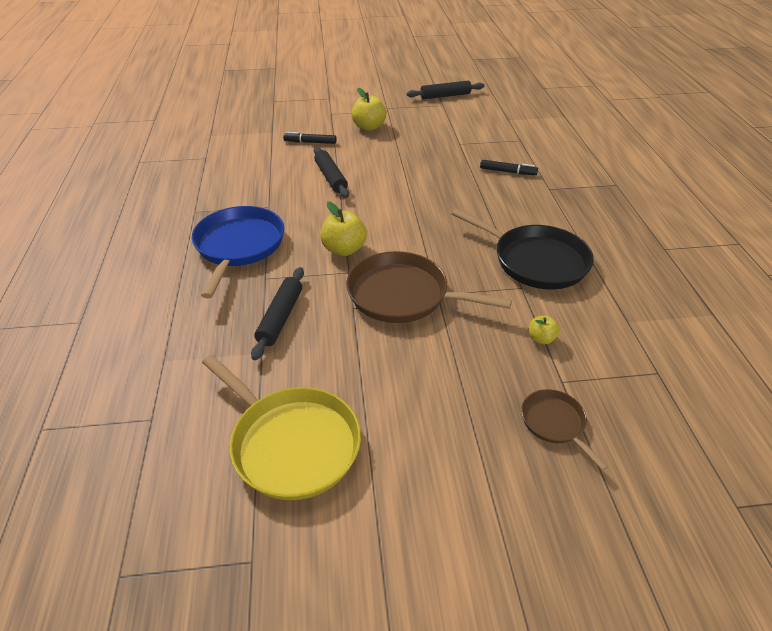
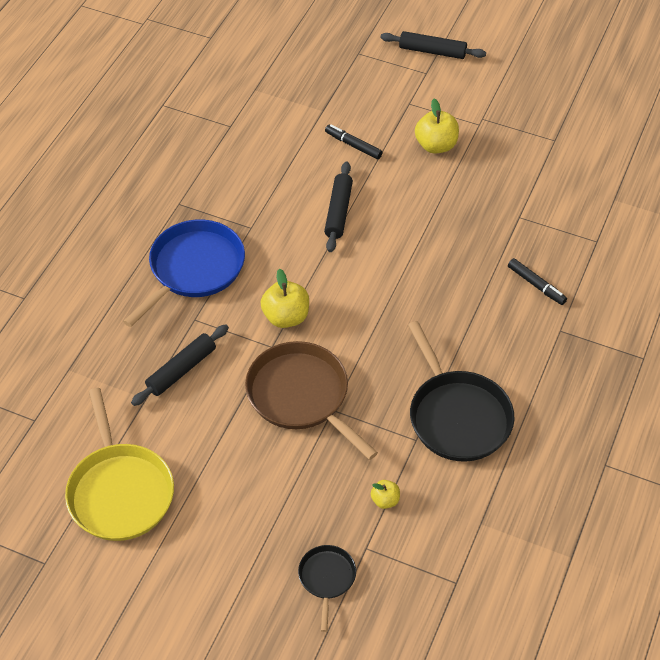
camera: 30 degrees right, 10 degrees up
black rolling pin [407,81,484,99] -> black rolling pin moved to [380,31,486,59]
brown pan [521,389,608,471] -> black pan [298,545,356,632]

